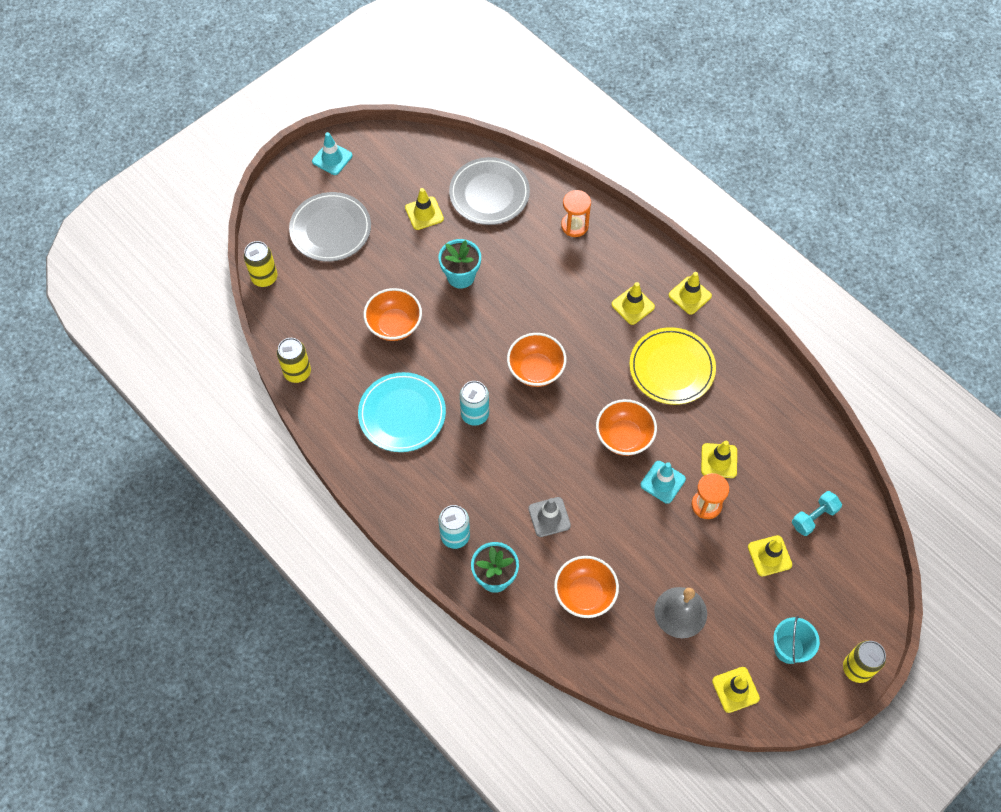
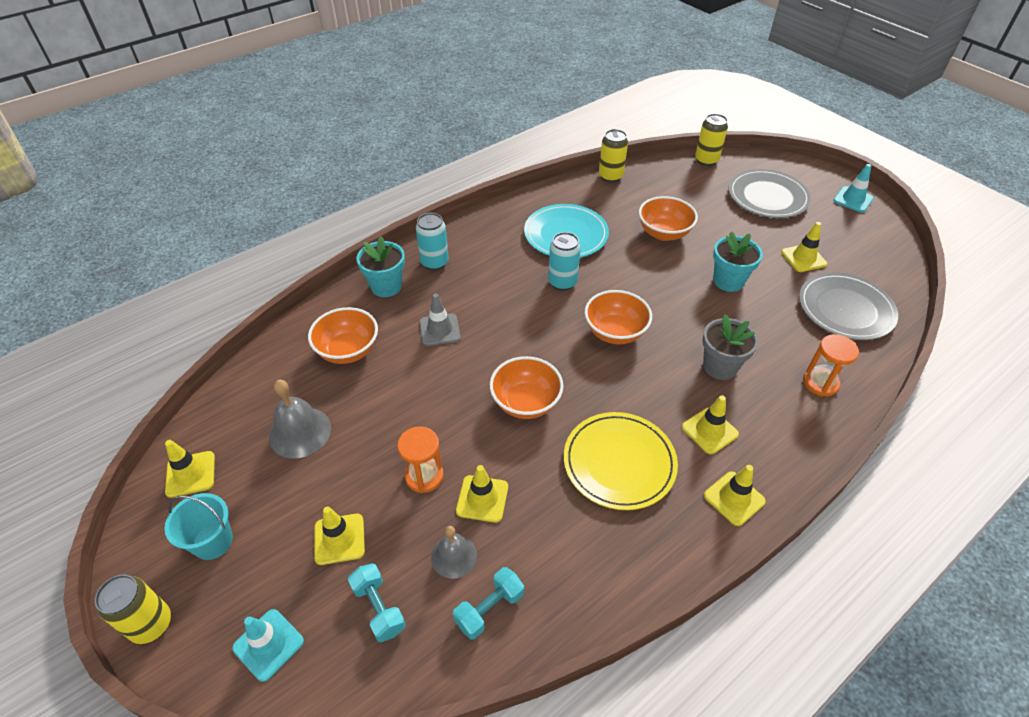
camera: 95 degrees right, 15 degrees down
turquoise traffic cone [640,461,686,504] -> turquoise traffic cone moved to [232,609,304,682]
none -> grey bell [431,526,477,579]
none -> turquoise dumbbell [453,567,524,640]
none -> grey flower pot [702,314,758,380]

